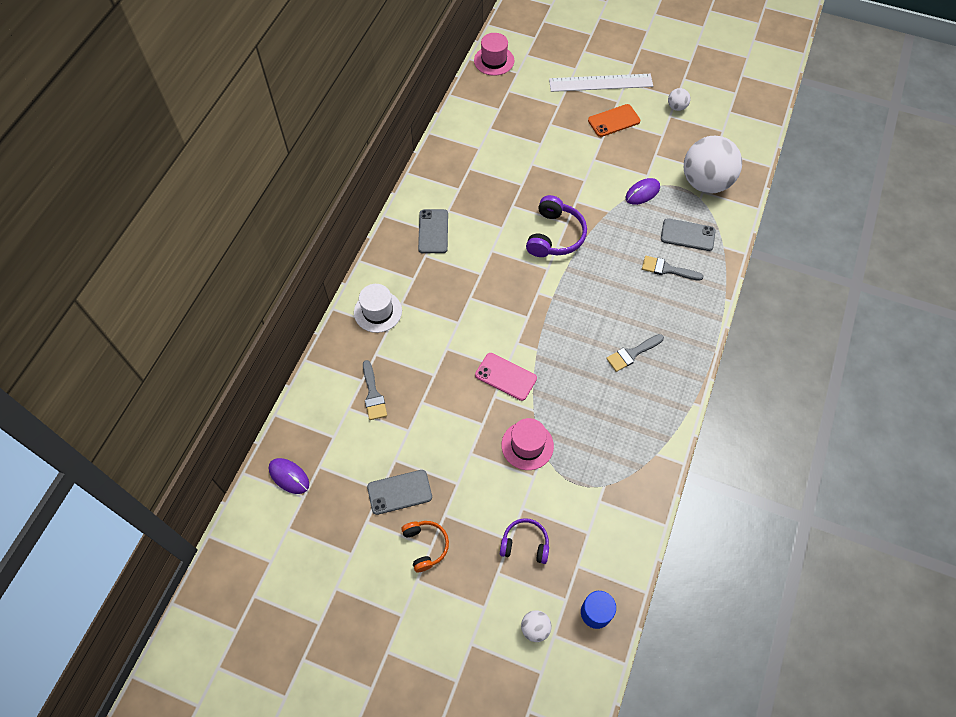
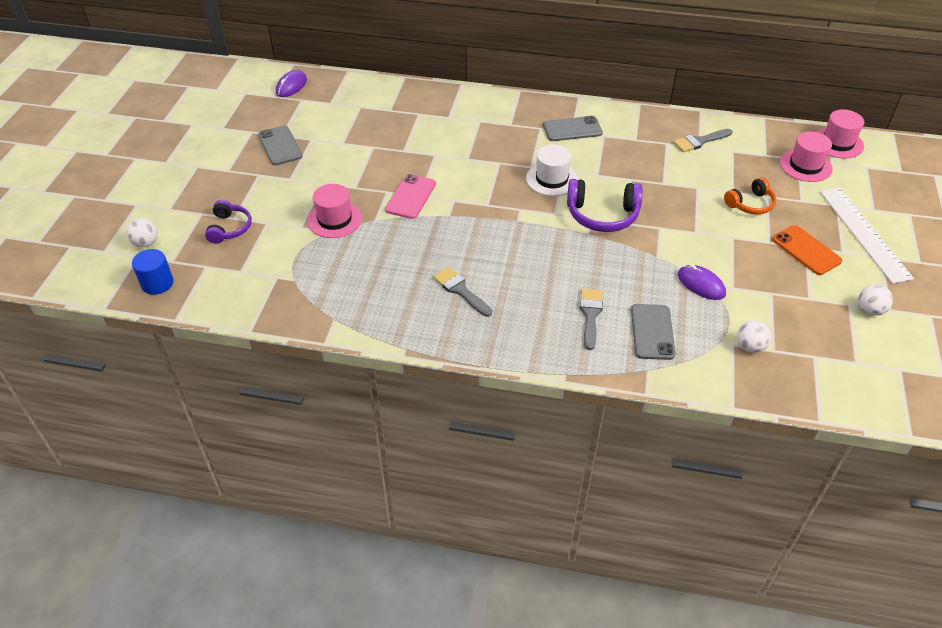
camera: 80 degrees right, 15 degrees down
white hat [354,284,402,333] -> white hat moved to [526,145,578,196]
grey brush [363,360,387,420] -> grey brush moved to [673,129,732,152]
orange headphones [401,521,449,572] -> orange headphones moved to [724,177,776,214]
white ball [684,136,742,194] -> white ball [737,320,771,353], size x0.42
none -> pink hat [780,131,833,182]

